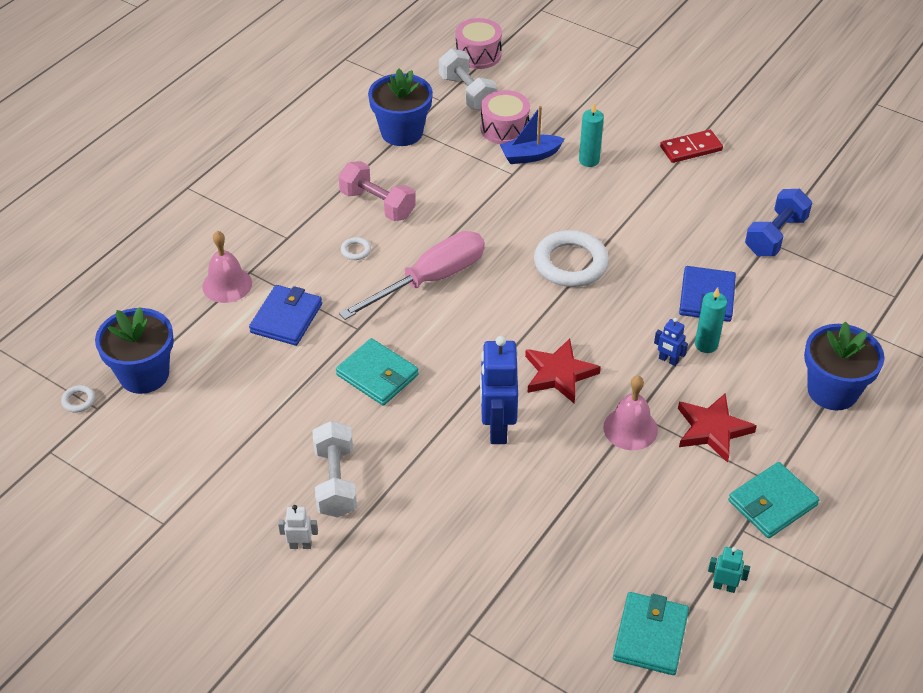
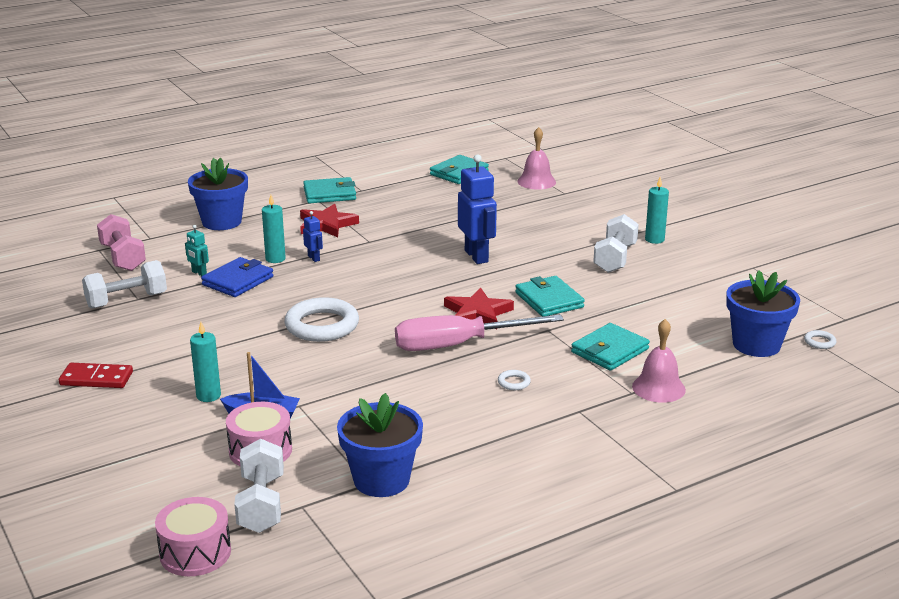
camera: 155 degrees left, 20 degrees down
blue wallet [249,285,322,346] -> turquoise wallet [571,323,650,371]
white robot [278,505,318,549] -> turquoise candle [645,177,669,244]
pink dumbbell [338,161,416,221] -> pink dumbbell moved to [97,214,146,271]
blue robot [480,336,518,444] -> blue robot turned 45 degrees counterclockwise [458,154,497,264]
red star [525,338,601,404] -> red star moved to [444,288,514,329]
pink bell [603,376,658,450] -> pink bell moved to [517,127,556,190]
turquoise robot [708,547,750,593] -> turquoise robot moved to [185,225,209,276]
blue dumbbell [745,189,812,256] -> white dumbbell [82,260,167,309]

